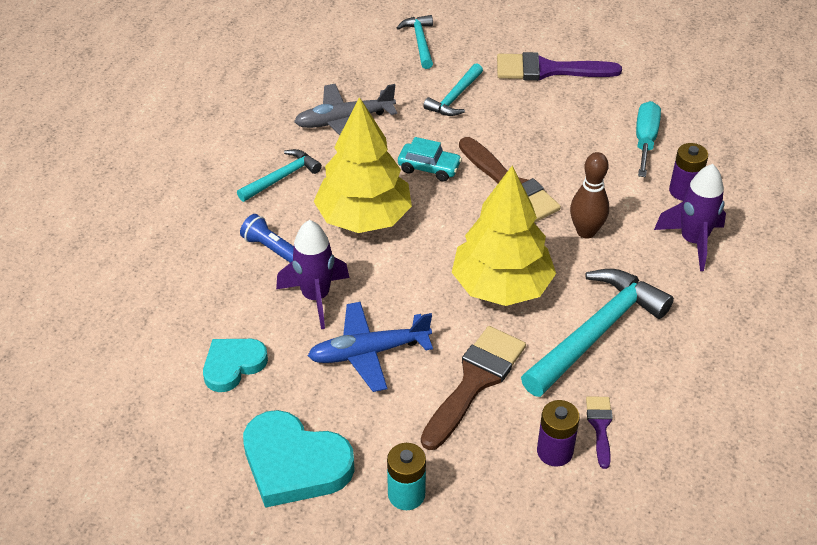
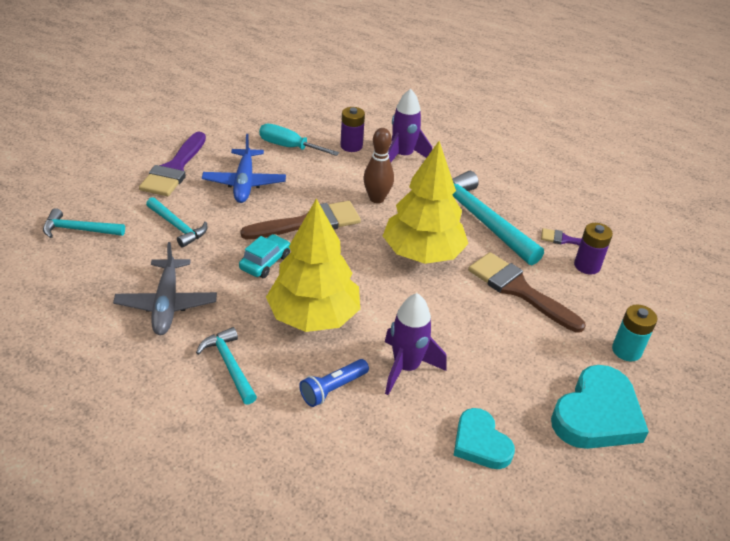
camera: 80 degrees left, 5 degrees down
blue plane [308,302,433,392] -> blue plane moved to [202,134,286,203]

